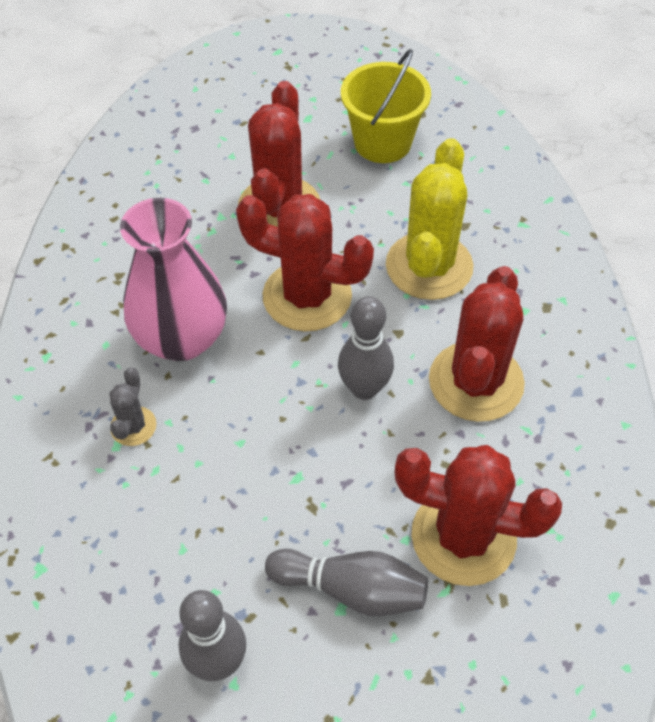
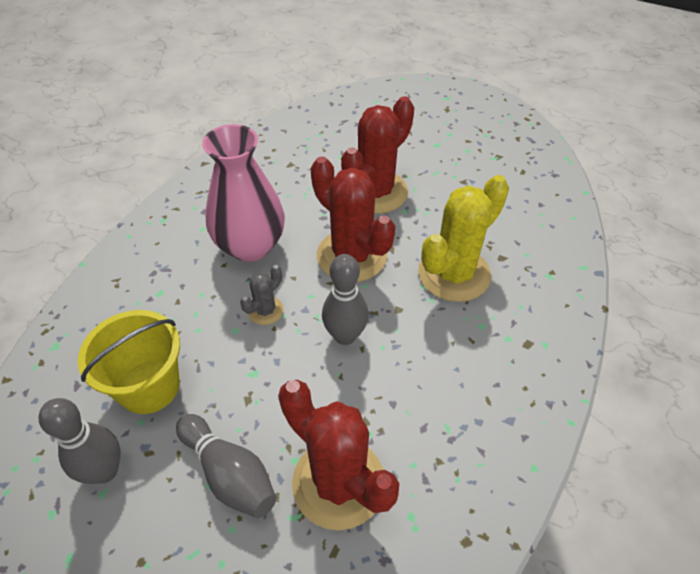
camera: 30 degrees right, 5 degrees down
grey cactus [109,367,157,446] -> grey cactus moved to [240,265,284,325]
yellow bucket [341,49,431,163] -> yellow bucket moved to [78,310,180,414]
red cactus [429,266,525,422] -> none

